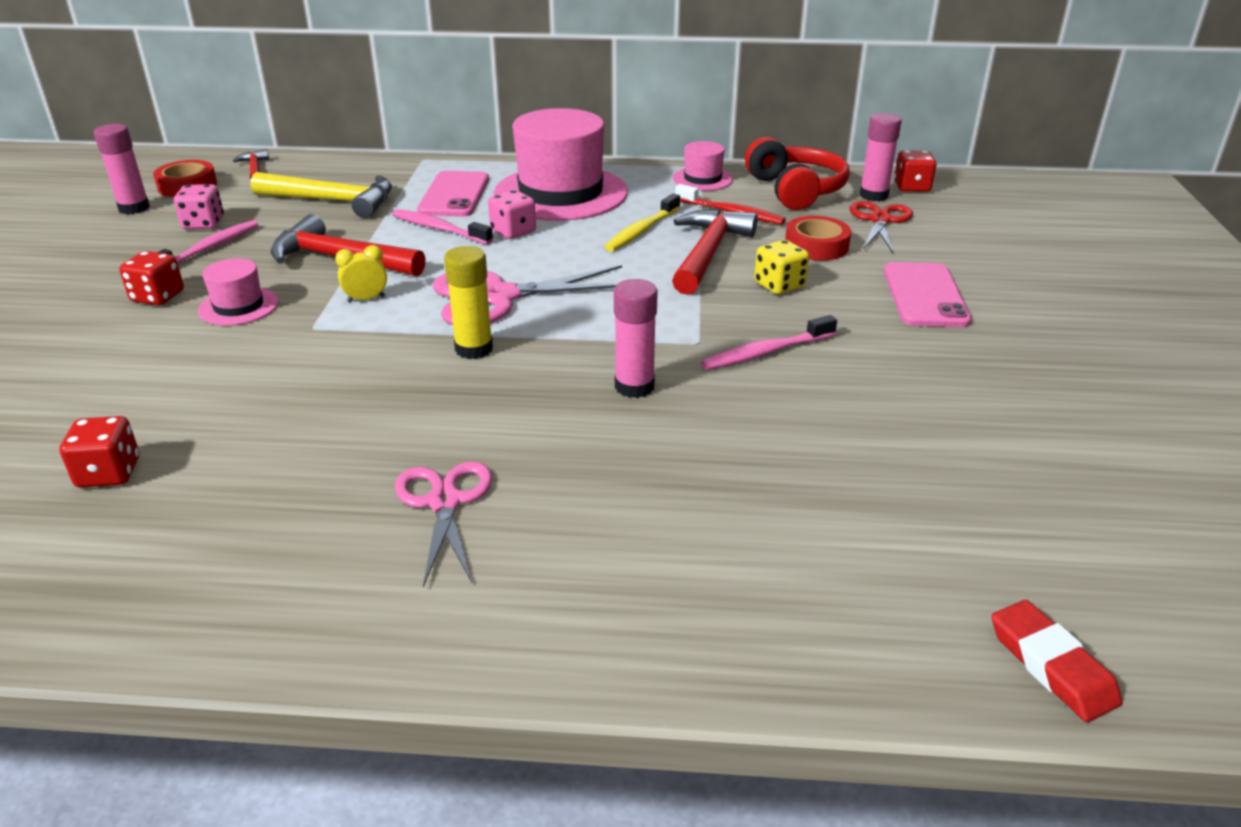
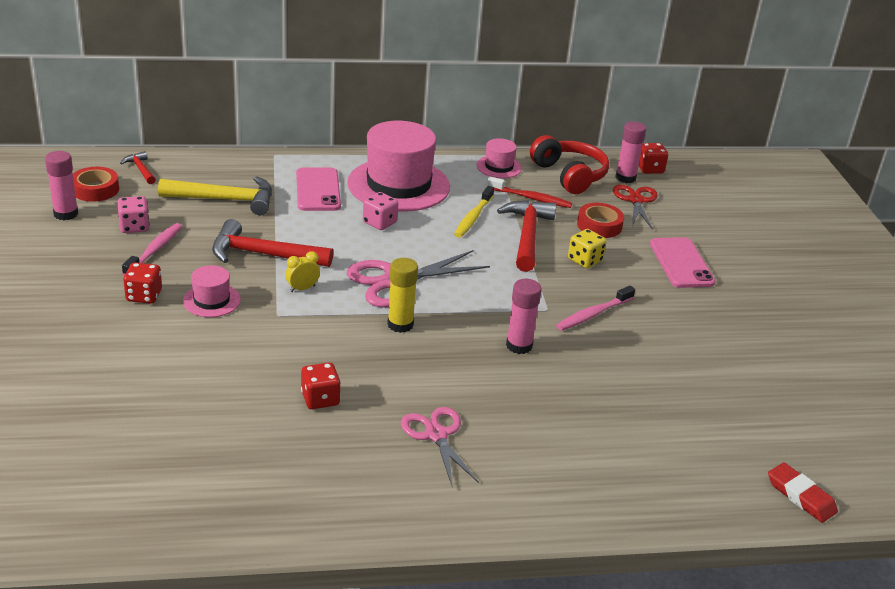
camera: 15 degrees left, 0 degrees up
red dice [60,416,139,488] -> red dice moved to [301,362,341,409]
pink toothbrush [392,209,493,244] -> none

